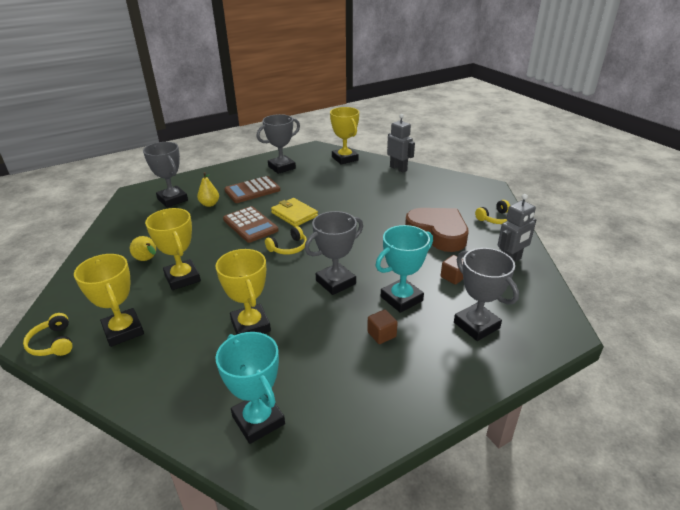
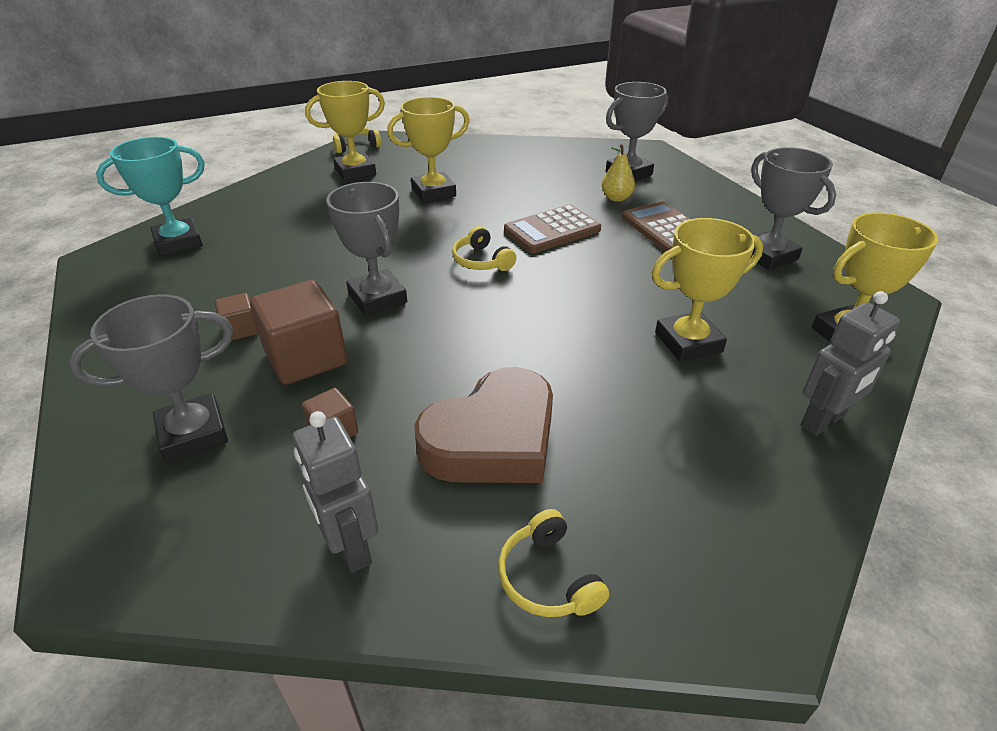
camera: 95 degrees right, 5 degrees up
yellow pear [130,236,156,261] -> none
yellow trophy [215,249,271,335] -> yellow trophy moved to [651,218,763,362]
yellow wallet [271,198,318,227] -> none
turquoise trophy [376,225,433,313] -> brown cube [250,280,347,385]

